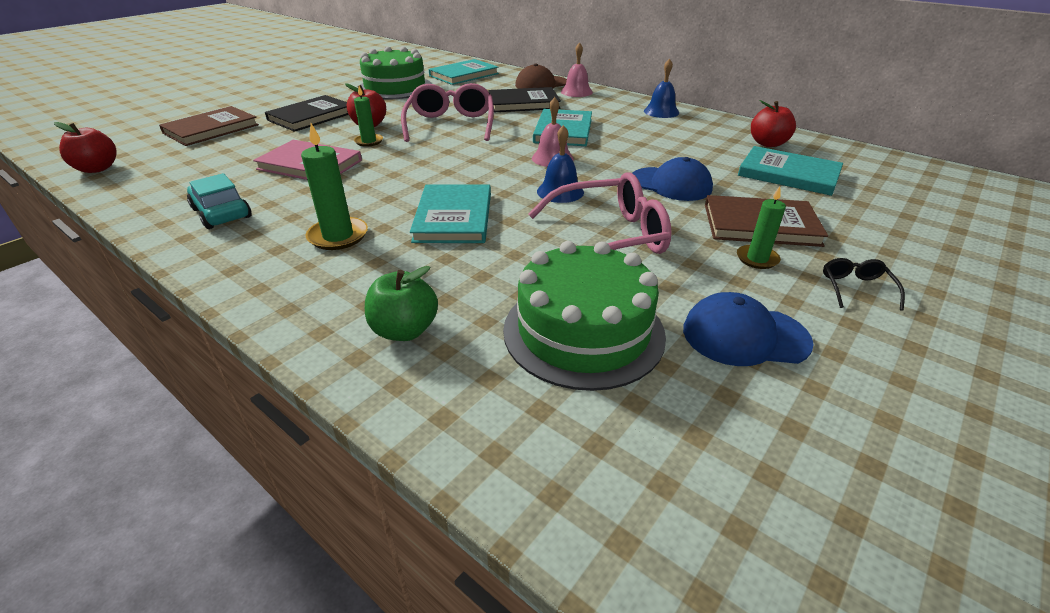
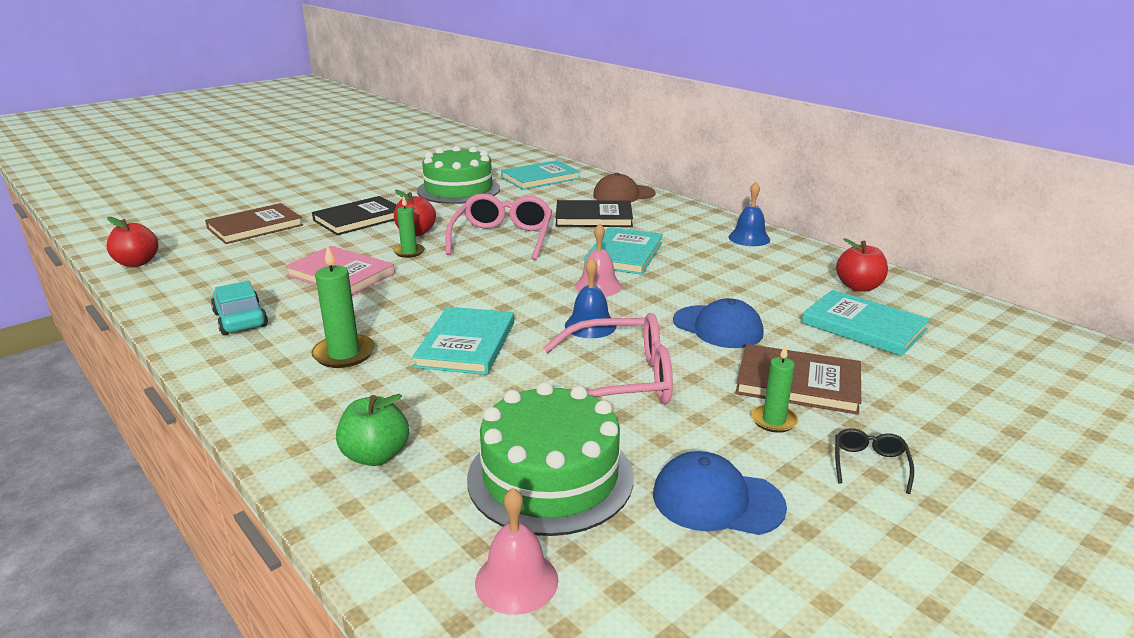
camera: 10 degrees right, 10 degrees down
pink bell [561,42,593,97] -> pink bell moved to [475,488,558,615]

